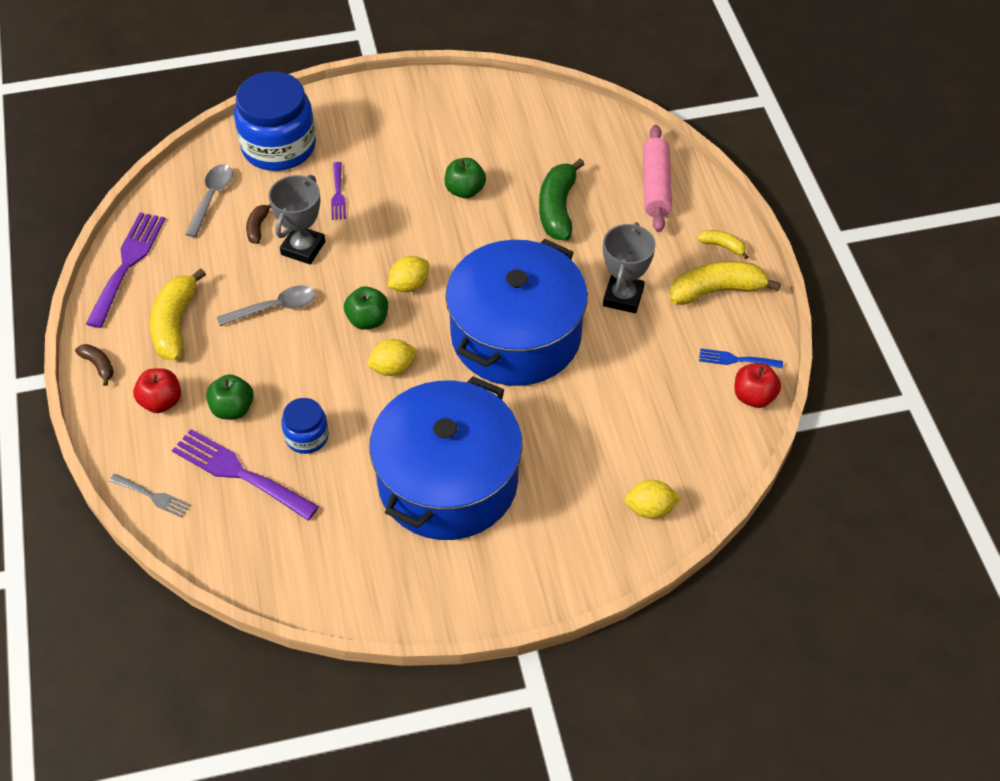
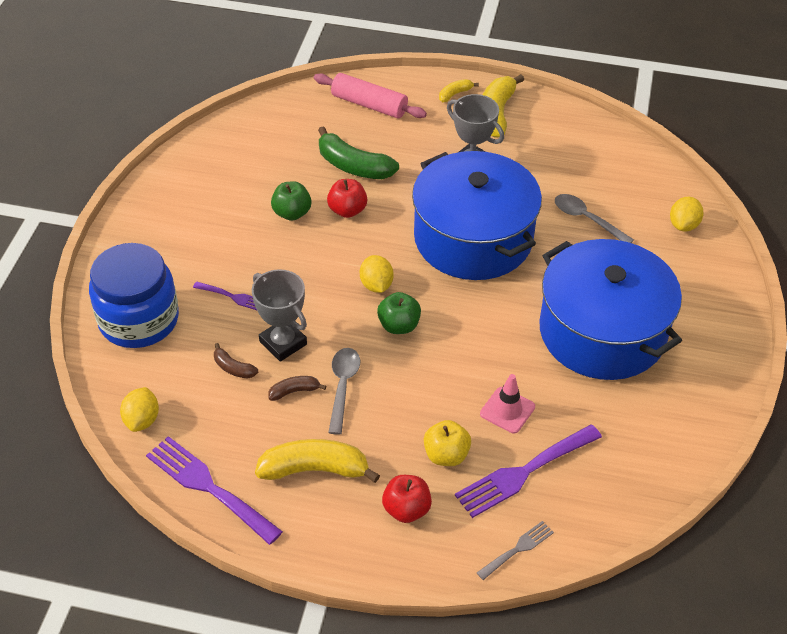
camera: 65 degrees left, 5 degrees down
brown banana [75,344,114,386] -> brown banana moved to [268,376,326,401]
yellow banana [150,268,206,360] -> yellow banana turned 150 degrees clockwise [255,439,380,483]
grey spoon [185,164,233,237] -> grey spoon moved to [555,194,634,243]
green apple [206,374,254,419] -> yellow apple [424,420,471,466]
blue jar [281,398,329,454] -> pink traffic cone [480,374,535,433]
yellow lemon [367,339,418,376] -> yellow lemon moved to [120,387,159,432]
blue fork [699,348,783,368] -> none
red apple [734,363,781,408] -> red apple moved to [327,179,367,218]

